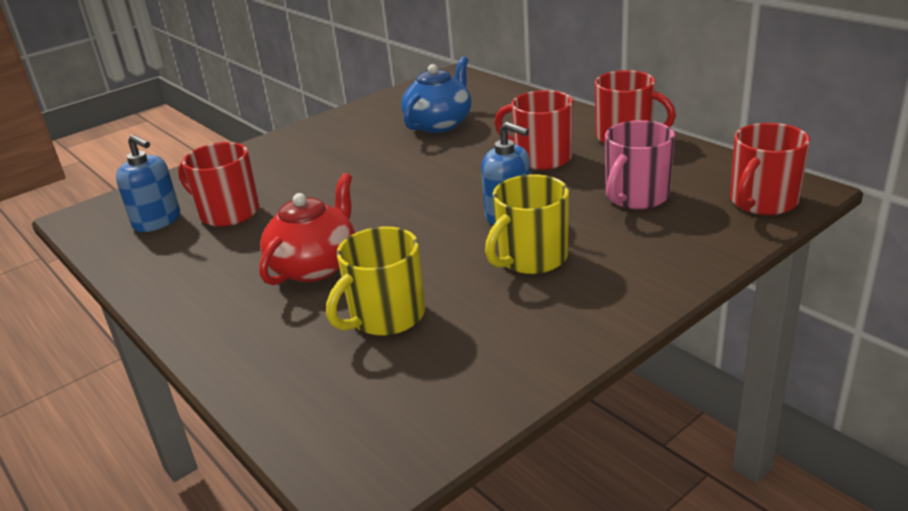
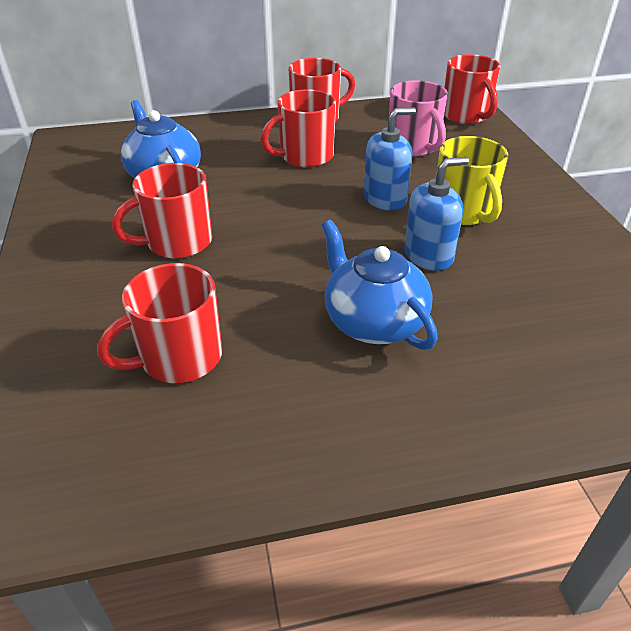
camera: 65 degrees left, 10 degrees up
blue soap dispenser [116,135,180,232] -> blue soap dispenser moved to [404,157,469,271]
red teapot [259,173,355,285] -> blue teapot [322,220,438,350]
yellow mug [326,227,425,336] -> none
none -> red mug [112,163,212,258]

